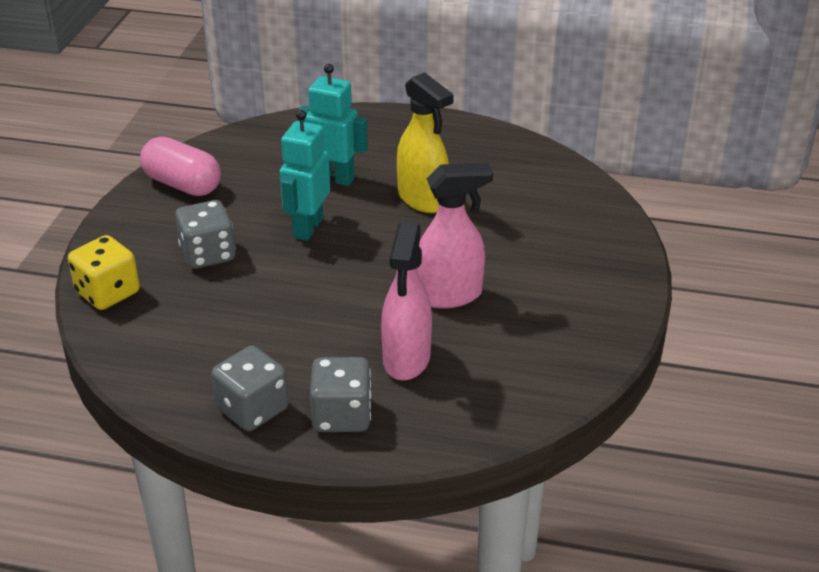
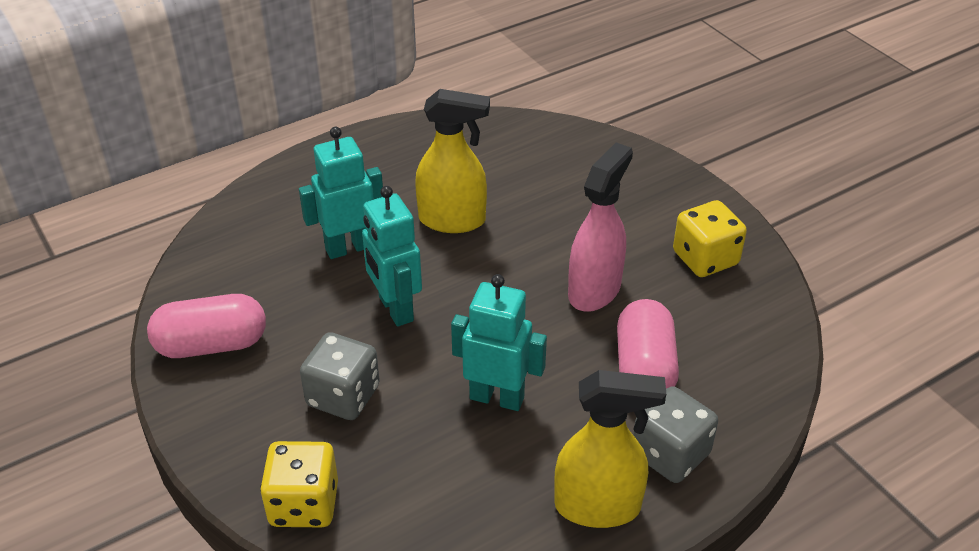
camera: 45 degrees left, 5 degrees up
grey dice [211,346,289,431] -> yellow spray bottle [554,370,666,528]
pink spray bottle [381,222,432,380] -> pink capsule [617,299,679,389]
none -> turquoise robot [451,274,547,411]
none -> yellow dice [673,200,747,277]

